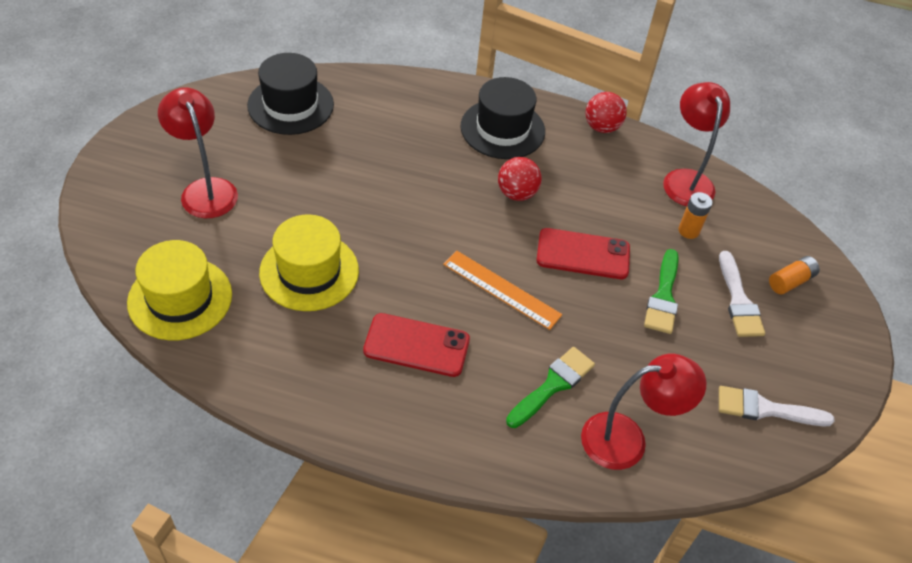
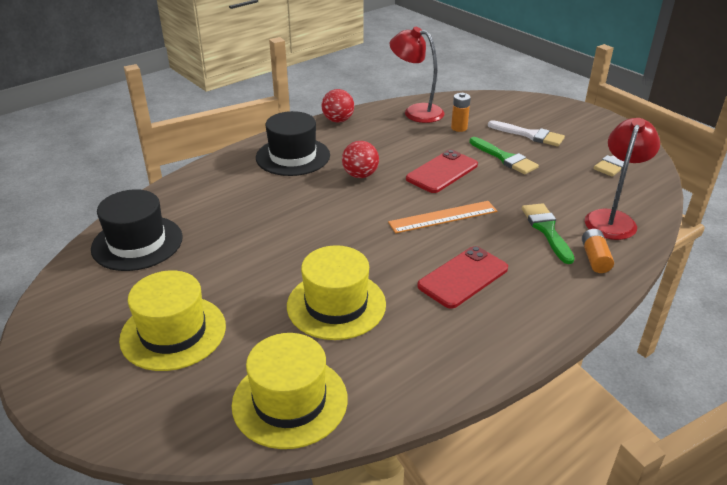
camera: 50 degrees left, 15 degrees down
red lamp [158,87,238,218] -> yellow hat [119,270,226,371]
orange battery [769,256,820,295] -> orange battery moved to [582,229,614,273]

